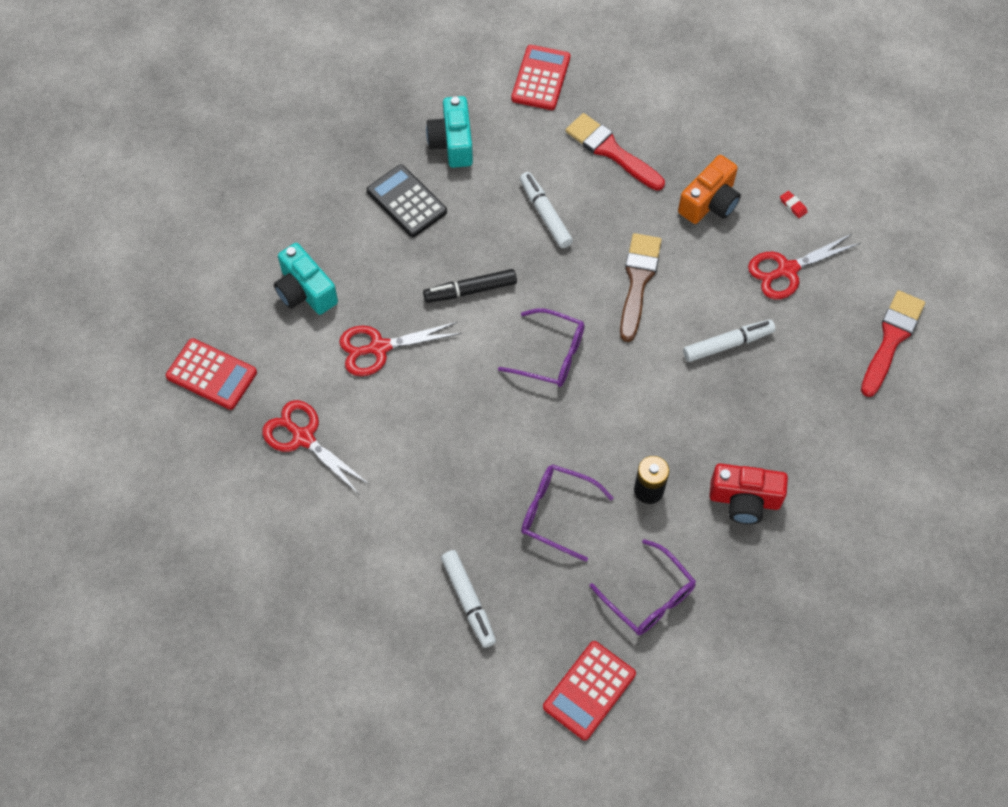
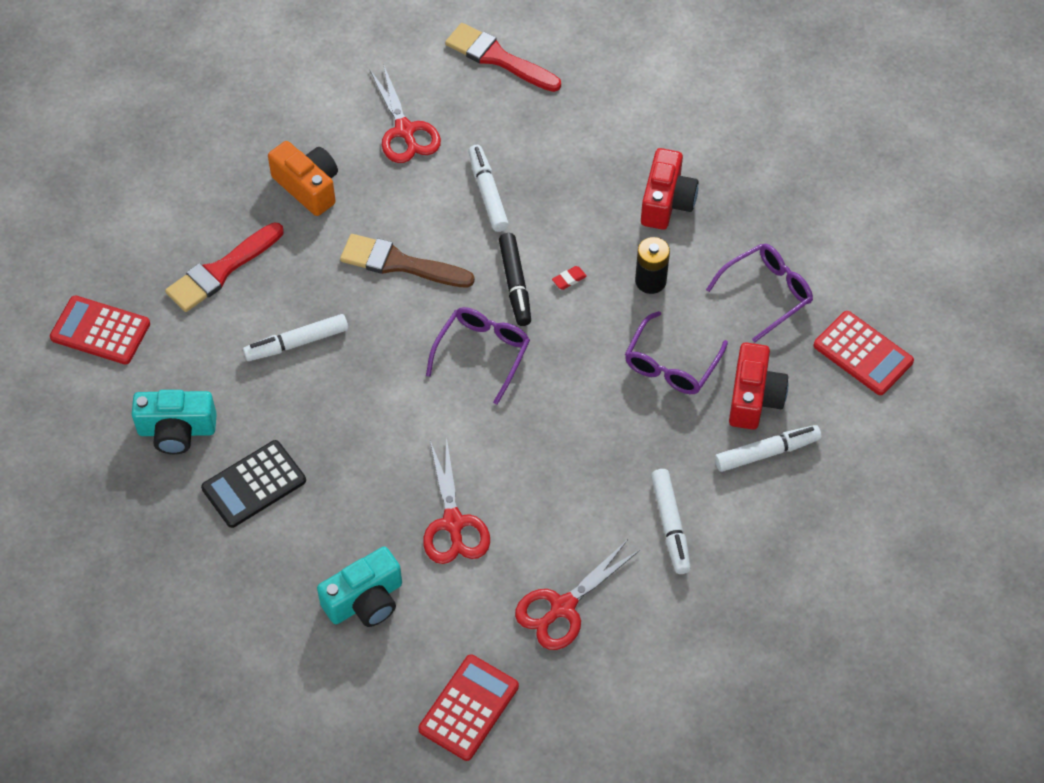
camera: 85 degrees left, 5 degrees down
black marker [423,269,517,303] -> black marker moved to [499,233,531,326]
red eraser [780,191,808,218] -> red eraser moved to [552,266,587,290]
none -> white marker [651,469,691,574]
none -> red camera [729,342,788,430]

